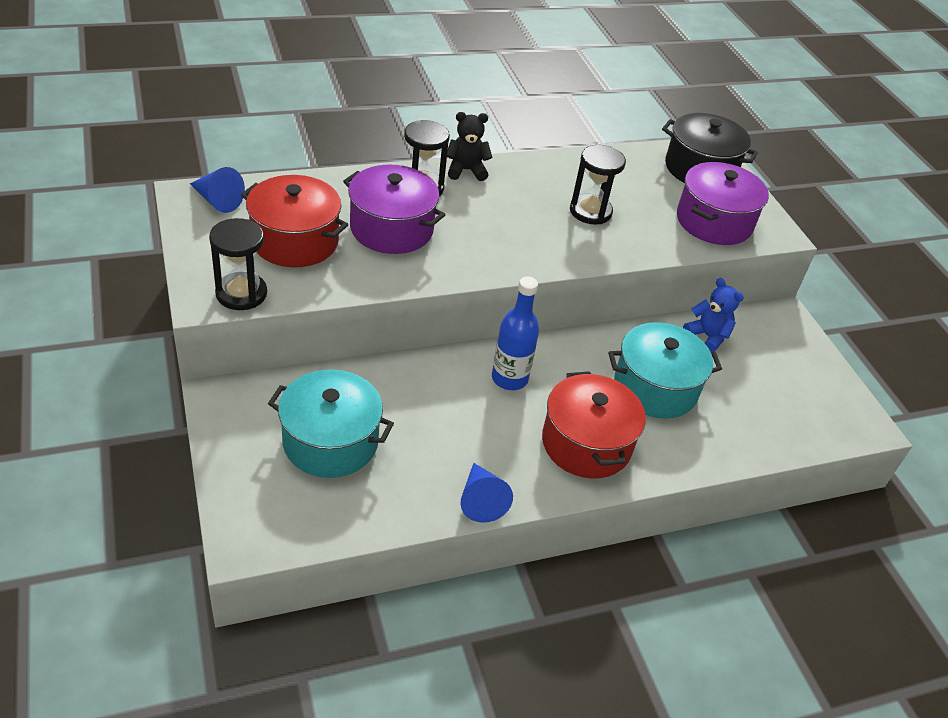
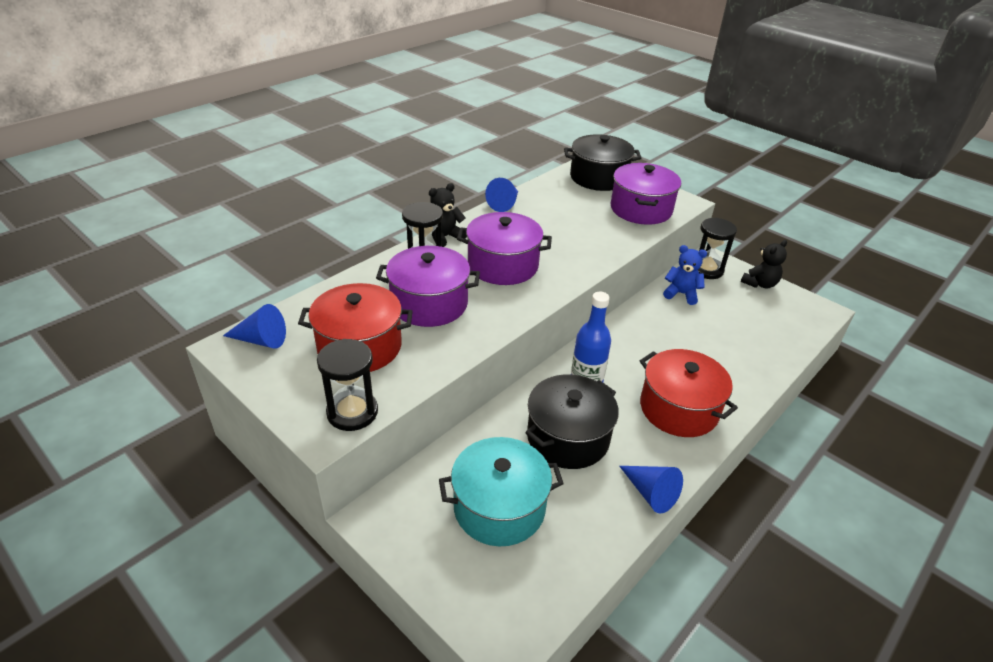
camera: 25 degrees left, 5 degrees down
black hourglass [570,145,626,225] -> black hourglass moved to [698,218,737,279]
turquoise pot [608,322,722,419] -> none
none -> purple pot [457,212,552,285]
none -> blue cone [485,178,518,212]
none -> black pot [525,374,619,469]
none -> black teddy bear [741,240,787,289]

